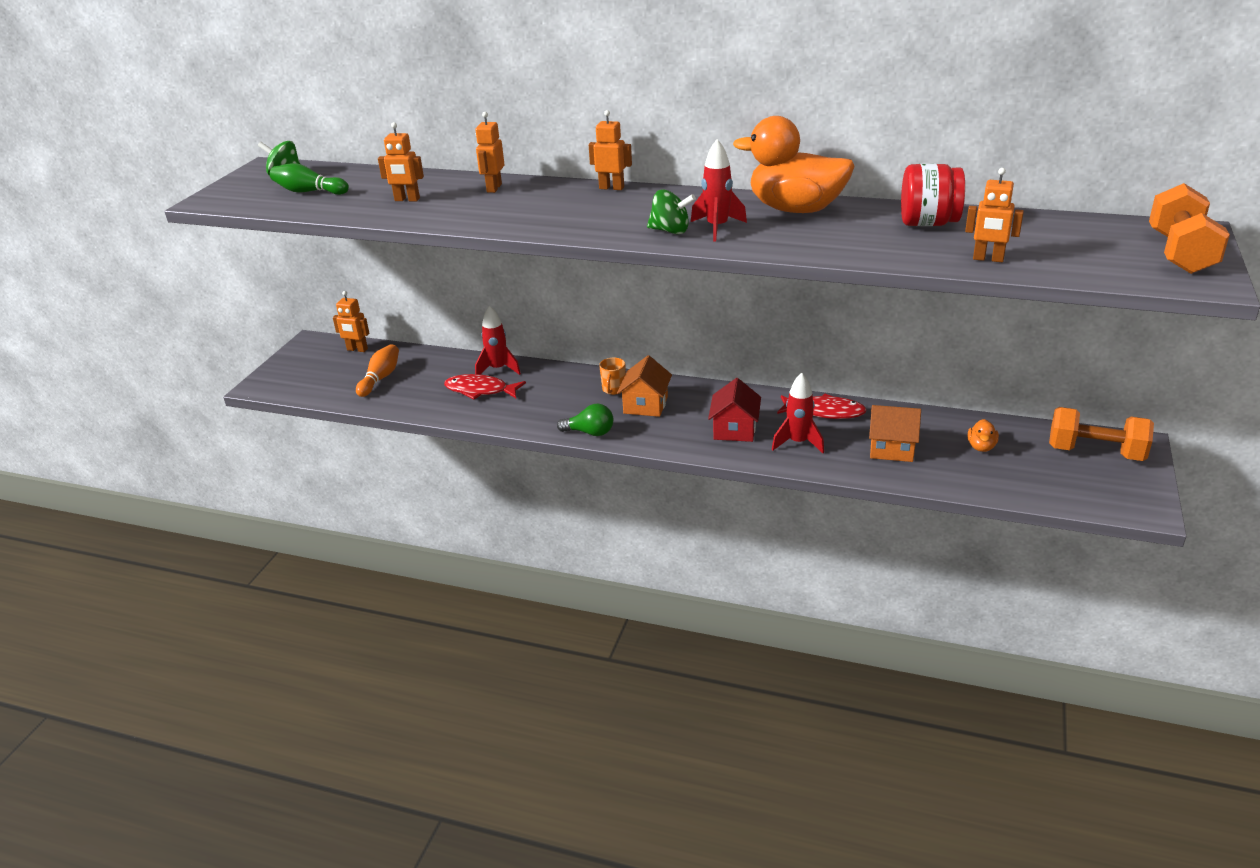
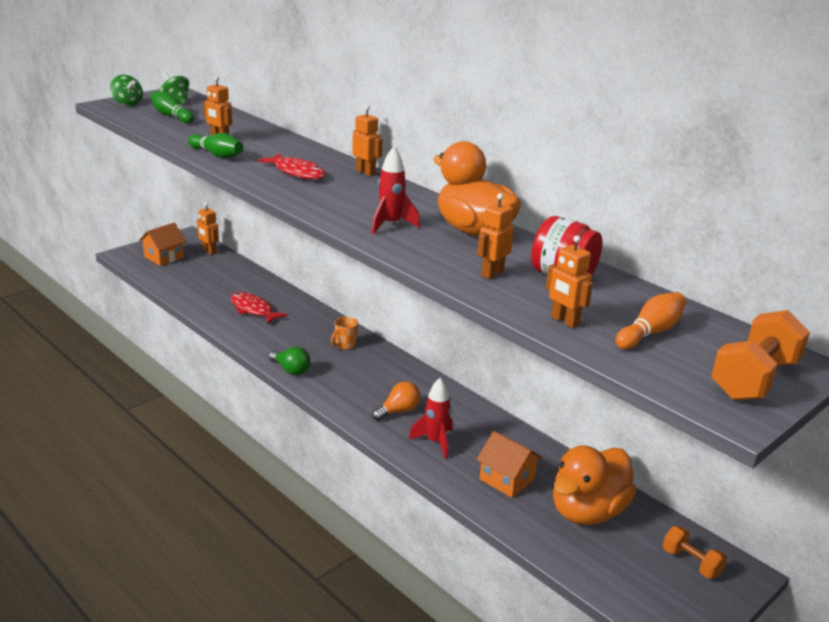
camera: 25 degrees right, 5 degrees down
orange bowling pin [356,344,399,397] -> orange bowling pin moved to [616,292,686,349]
orange robot [475,112,504,193] -> orange robot moved to [477,193,514,279]
red rocket [475,305,521,375] -> none
orange house [617,355,672,417] -> orange house moved to [139,223,186,266]
green spinning top [647,189,696,234] -> green spinning top moved to [110,75,143,106]
red house [708,378,761,442] -> orange light bulb [372,382,420,421]
red fish [777,394,867,419] -> red fish moved to [258,153,326,180]
orange duck [968,419,999,452] -> orange duck [553,446,636,525], size x2.47
orange dumbbell [1049,407,1154,461] -> orange dumbbell [663,526,727,579], size x0.61
none -> green bowling pin [188,133,243,158]

